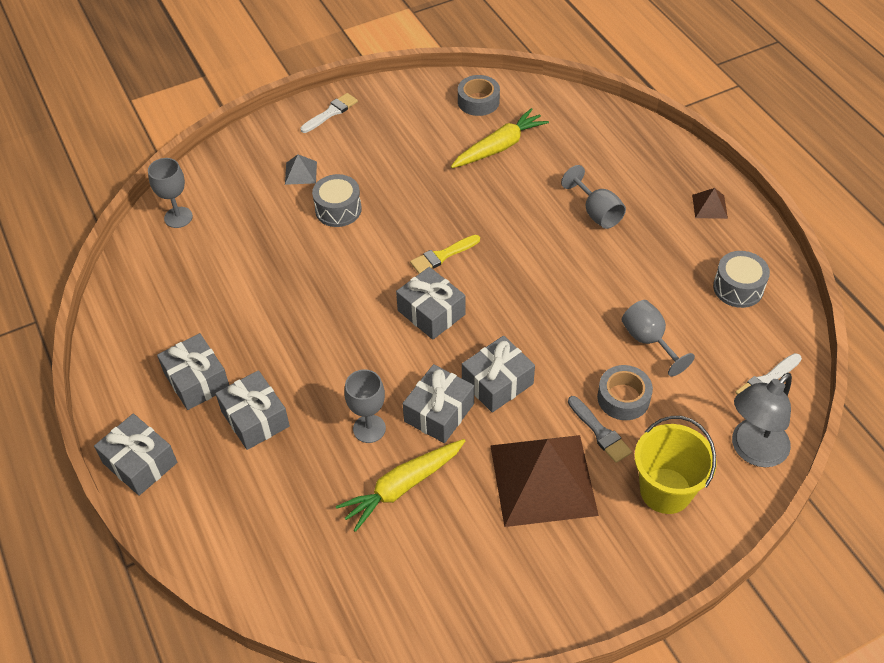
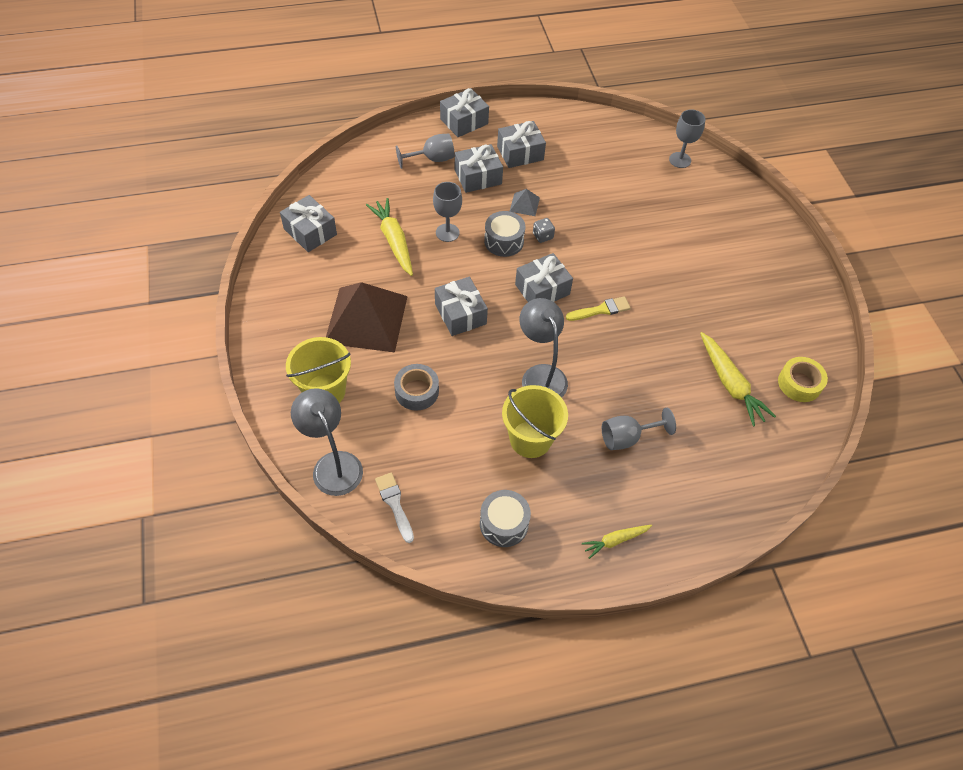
camera: 100 degrees right, 5 degrees up
grey pyramid [285,154,317,185] -> grey pyramid moved to [510,189,540,216]
white brush [300,93,358,133] -> none
grey drum [312,174,362,227] -> grey drum moved to [484,211,525,257]
grey gift [402,364,474,443] -> grey gift moved to [280,195,337,252]
yellow brush [410,235,480,274] -> yellow brush turned 90 degrees clockwise [566,296,631,321]
grey tape [458,75,500,116] -> yellow tape [778,357,828,402]
grey brush [568,396,632,463] -> none
grey goblet [622,300,695,376] -> grey goblet moved to [396,133,455,169]
brown pyramid [692,188,728,219] -> yellow carrot [582,525,652,559]
none -> yellow bucket [502,385,568,458]
none -> grey lamp [519,298,568,398]
none -> grey dice [533,218,555,243]

